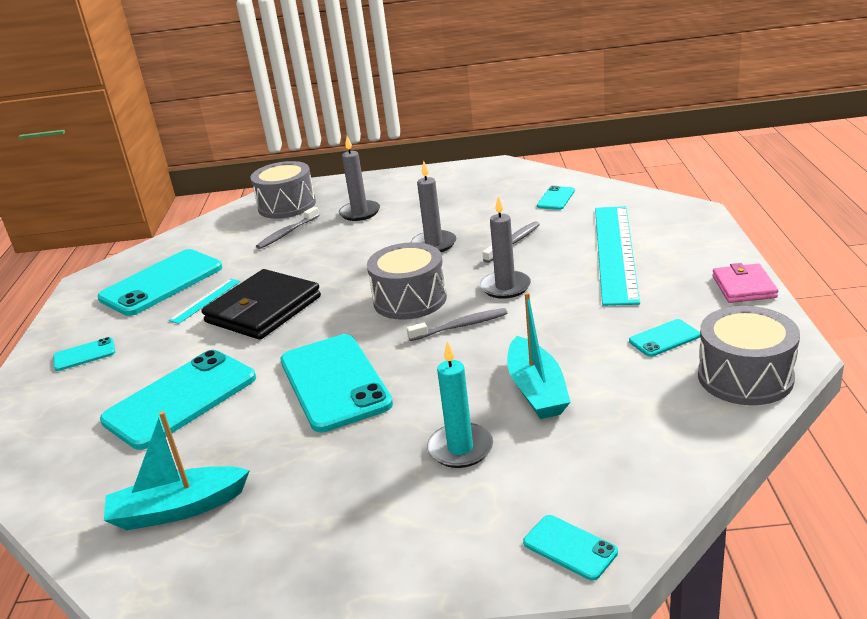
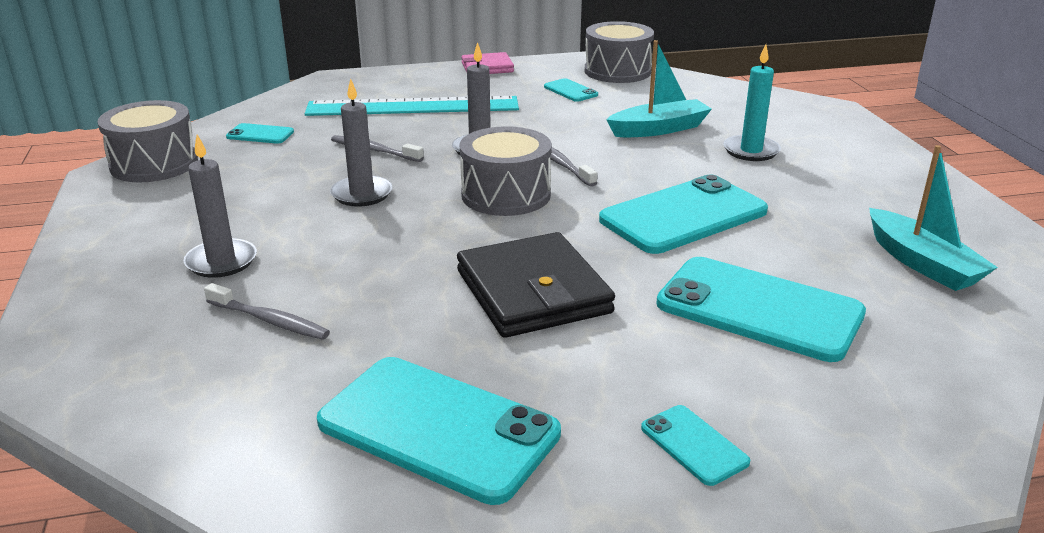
camera: 105 degrees left, 0 degrees up
turquoise ruler [169,279,241,324] -> none
black wallet [201,269,321,340] -> black wallet turned 45 degrees clockwise [457,232,615,338]
grey drum [250,161,316,219] -> grey drum moved to [97,100,198,182]
turquoise phone [523,515,618,581] -> none

